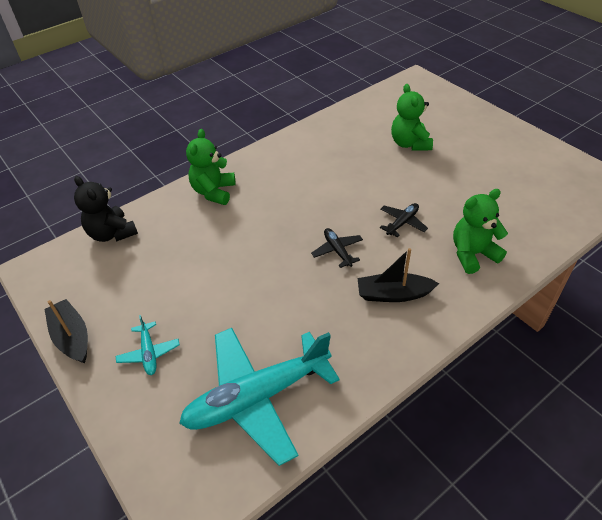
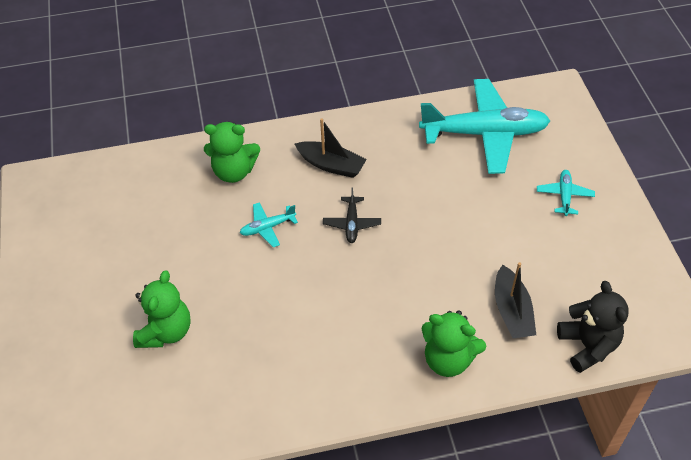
camera: 155 degrees left, 5 degrees up
black boat [44,299,88,364] -> black boat moved to [495,262,536,338]
green teddy bear [186,129,235,205] -> green teddy bear turned 75 degrees clockwise [422,310,486,377]
black plane [380,203,428,237] -> turquoise plane [240,202,298,248]

